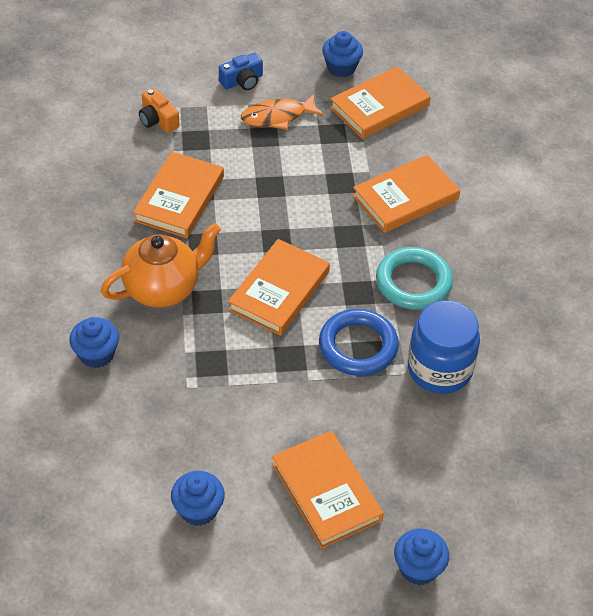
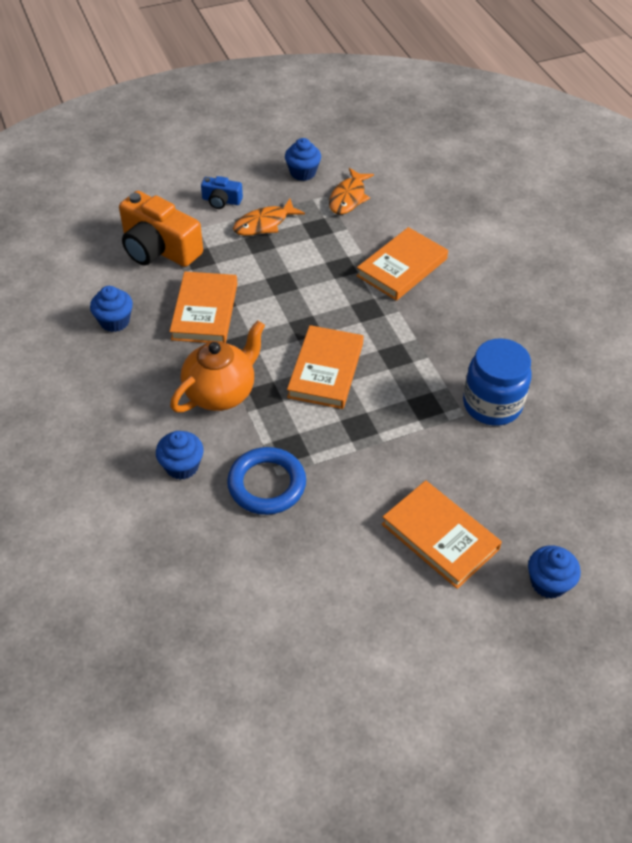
camera: 15 degrees left, 0 degrees up
orange camera [139,88,179,133] -> orange camera [119,191,203,267], size x2.04
blue cupcake [171,471,225,526] -> blue cupcake moved to [90,286,133,332]
blue camera [219,53,263,90] -> blue camera turned 60 degrees clockwise [201,176,243,209]
blue ring [319,309,399,376] -> blue ring moved to [227,447,306,515]
orange book [330,66,431,139] -> orange fish [329,168,374,215]
turquoise ring [376,247,453,310] -> none

